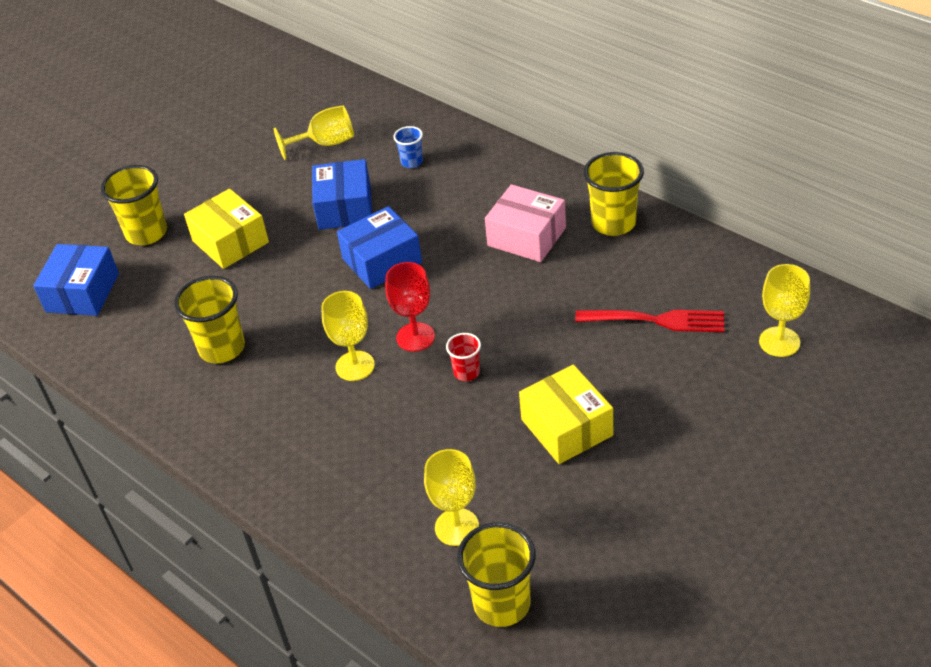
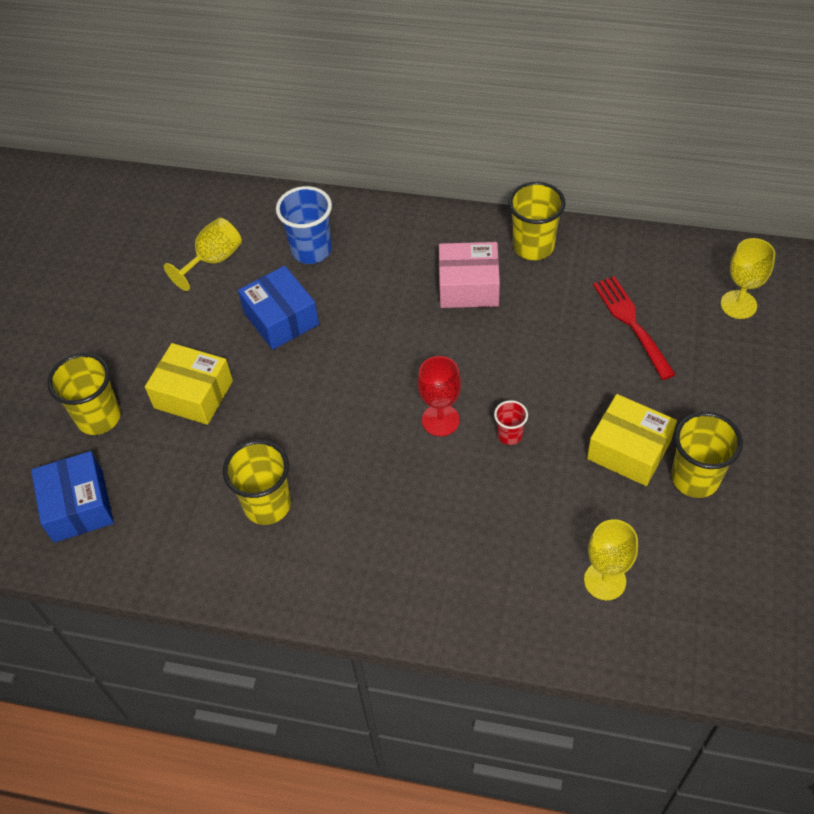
camera: 30 degrees left, 10 degrees up
yellow goblet [321,291,375,381] -> none
blue box [337,206,422,289] -> none
blue cup [393,126,423,168] -> blue cup [276,186,332,264], size x1.85
yellow cup [457,523,536,627] -> yellow cup moved to [671,412,743,498]
red fork [575,310,724,332] -> red fork turned 90 degrees counterclockwise [593,276,676,380]

